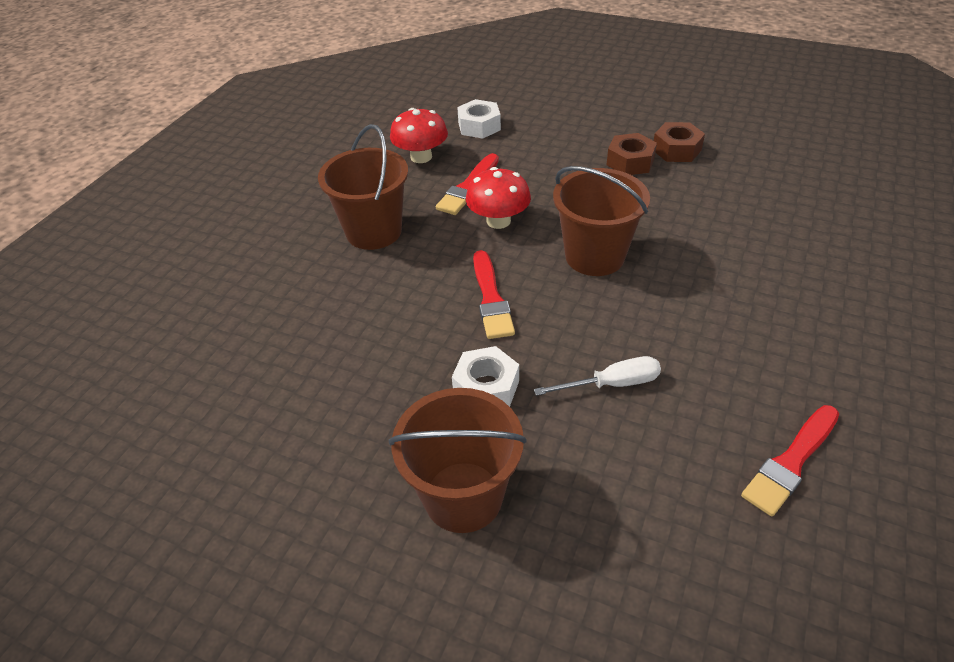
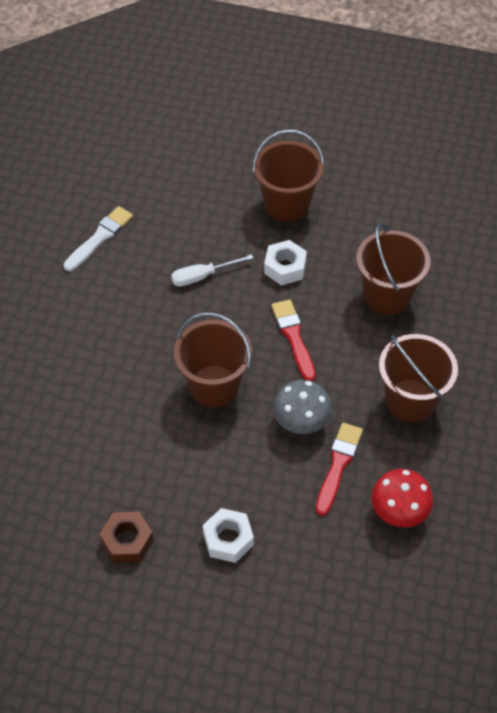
camera: 170 degrees right, 10 degrees up
white nut [457,99,501,139] -> white nut moved to [203,508,254,563]
red mushroom [466,167,531,229] -> grey mushroom [273,380,332,434]
brown nut [607,133,657,175] -> none
red brush [741,405,839,516] -> white brush [64,206,133,271]
none -> brown bucket [356,223,431,315]

